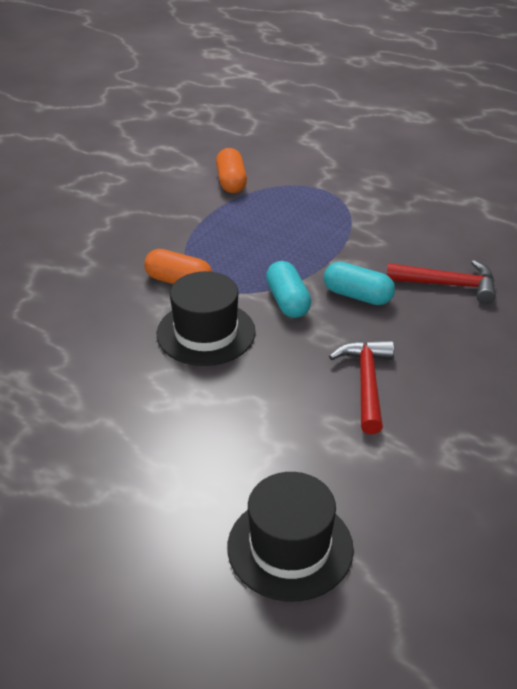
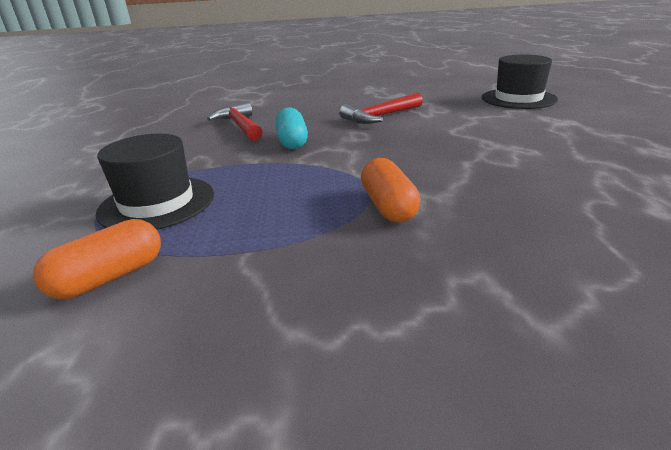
camera: 125 degrees left, 10 degrees down
black hat [157,271,256,366] -> black hat moved to [95,134,214,230]
turquoise capsule [266,261,311,318] -> none

